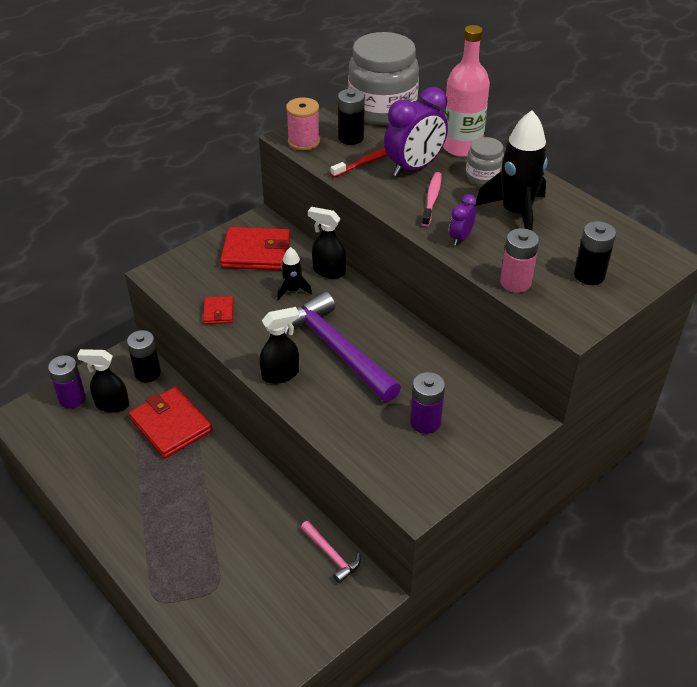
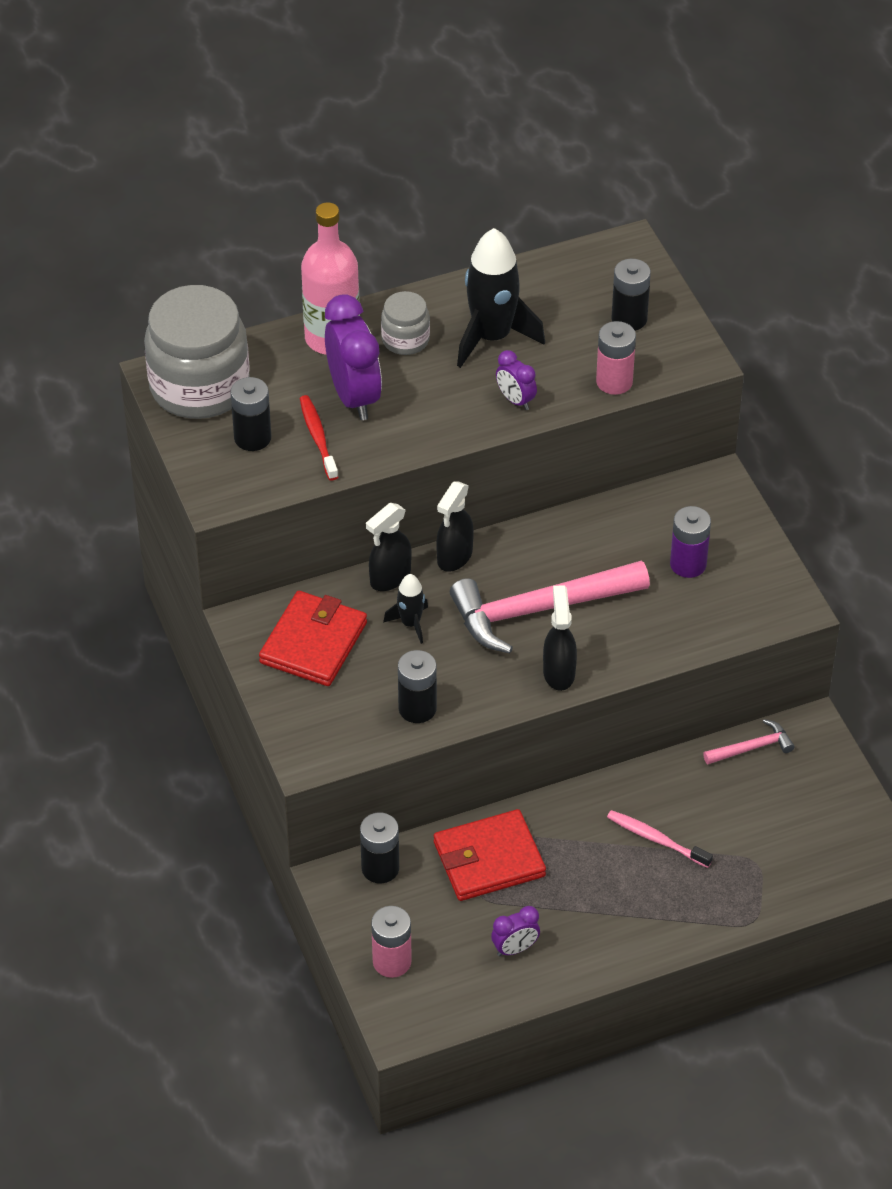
camera: 70 degrees left, 5 degrees up
purple battery [48,355,86,409] -> pink battery [371,906,412,978]
black spray bottle [77,349,129,413] -> black spray bottle moved to [436,481,474,572]
red wallet [203,296,234,324] -> black battery [398,650,437,723]
purple hammer [285,292,401,402] -> pink hammer [450,561,650,653]
pink spool [286,97,320,151] -> none
pink toothbrush [422,172,442,227] -> pink toothbrush moved to [607,810,713,868]
none -> purple clock [491,906,540,956]

